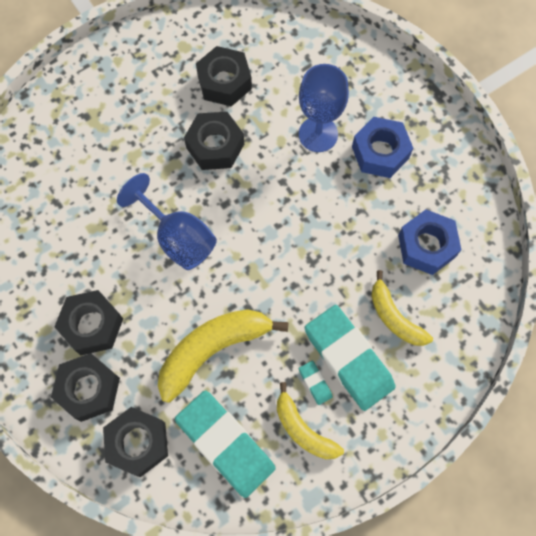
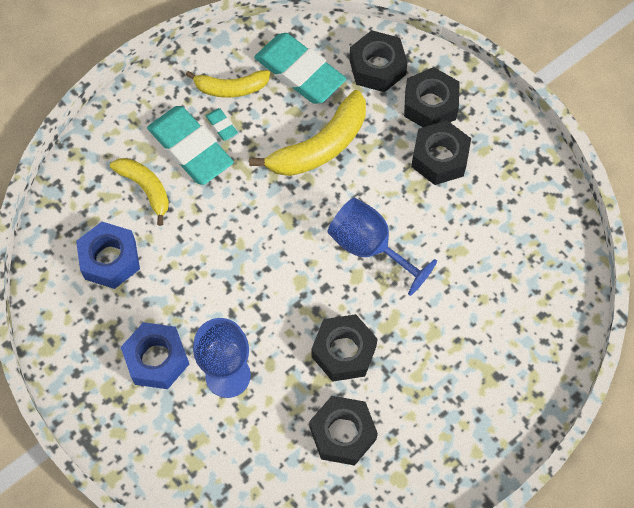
camera: 175 degrees right, 5 degrees down
yellow banana [277,382,344,459] -> yellow banana turned 135 degrees clockwise [186,70,270,98]

